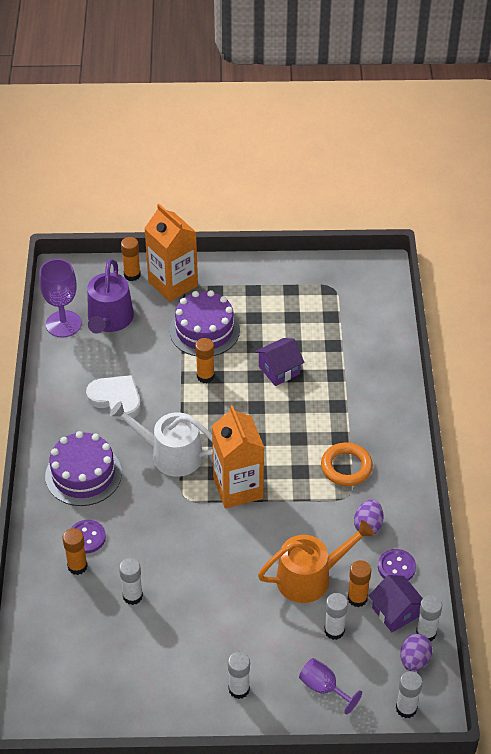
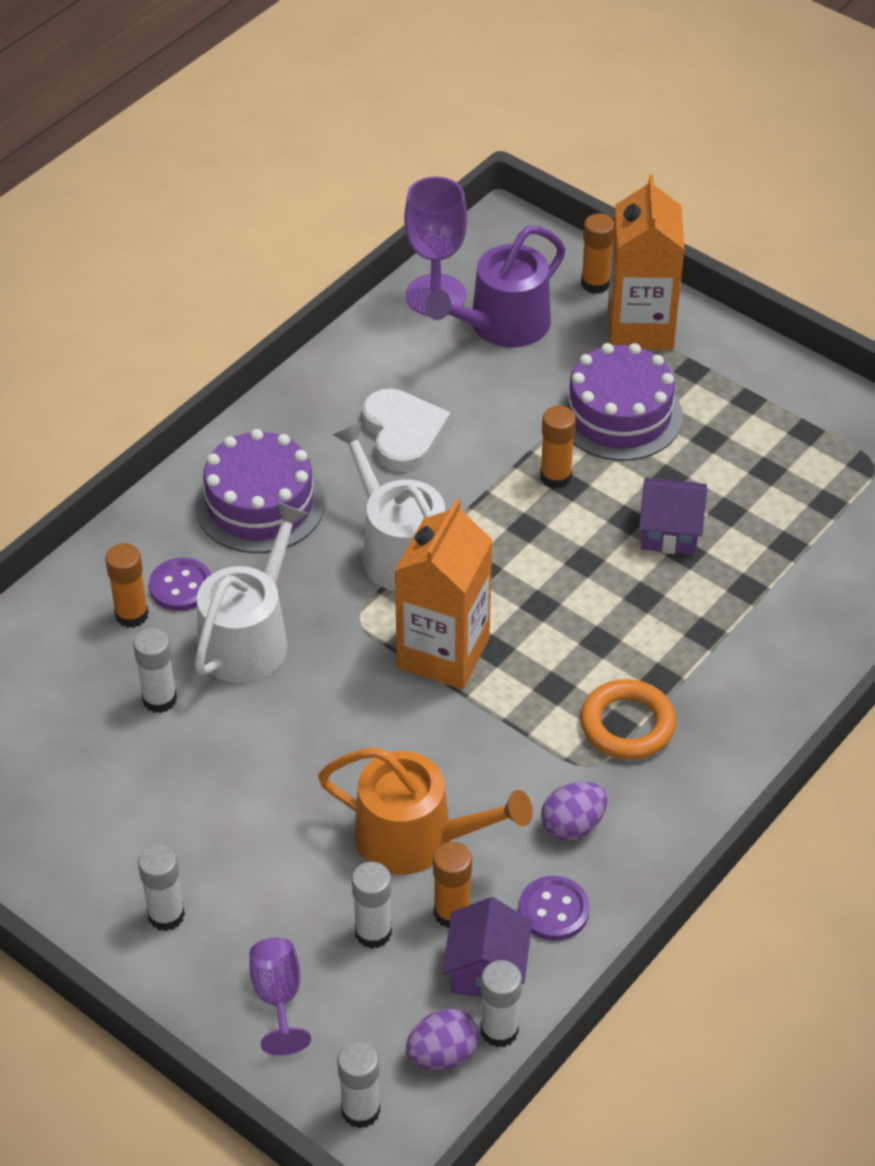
camera: 40 degrees right, 0 degrees up
none -> white watering can [194,502,308,683]

